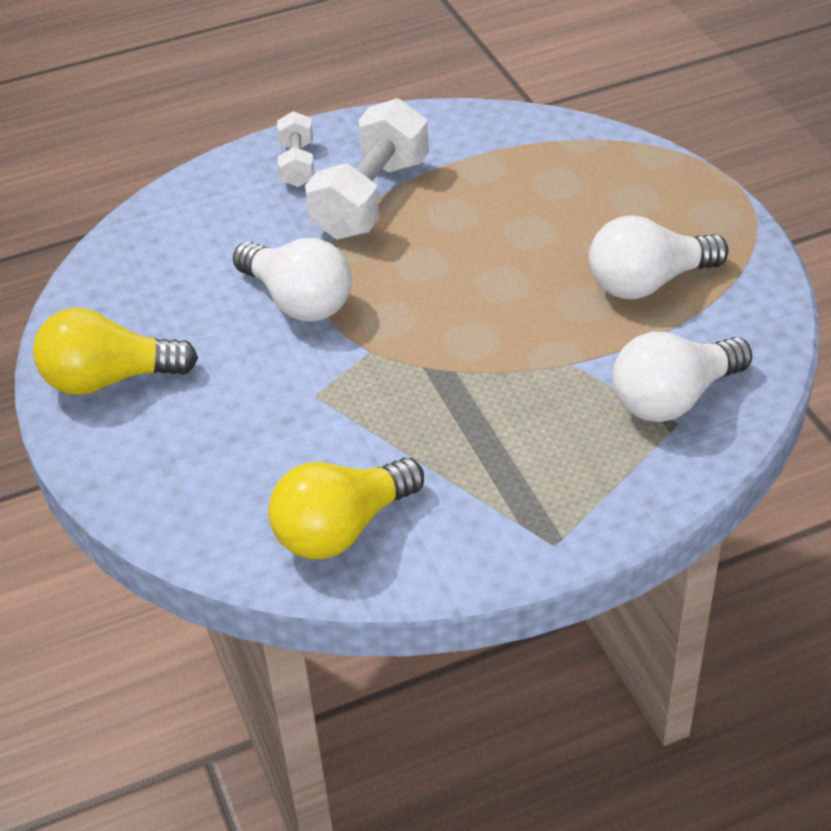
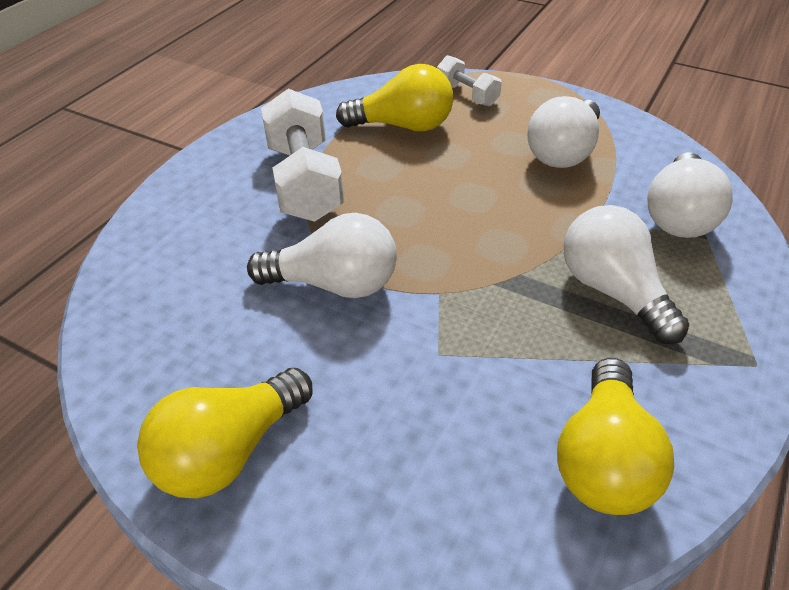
camera: 40 degrees left, 0 degrees up
white dumbbell [277,111,314,187] -> white dumbbell moved to [437,55,502,106]
none -> yellow light bulb [336,64,453,131]
none -> white light bulb [564,205,689,344]

